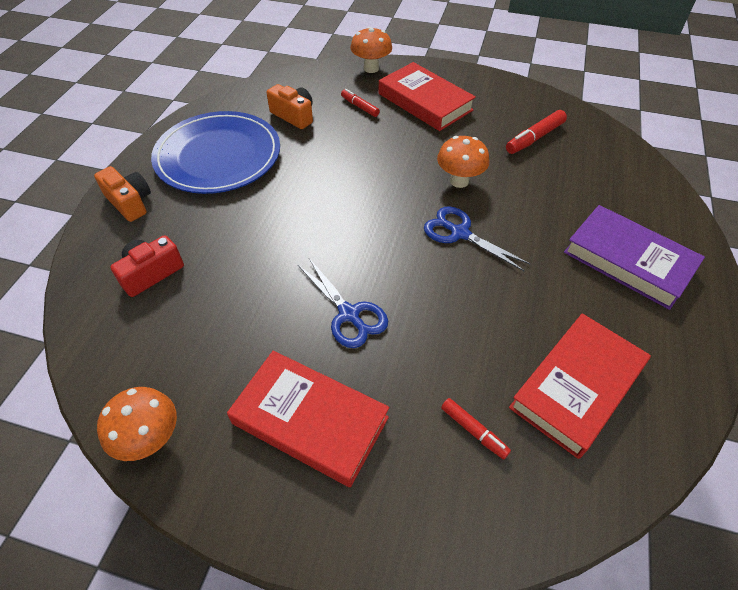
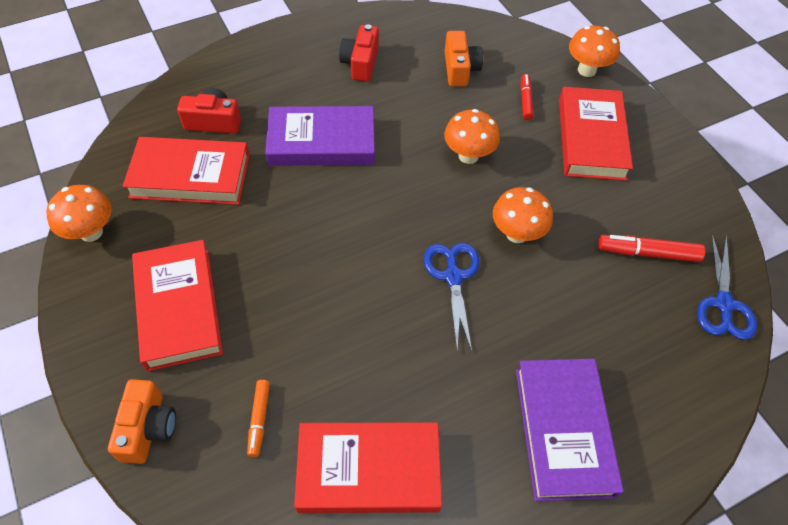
camera: 45 degrees right, 5 degrees up
orange camera [94,166,151,222] -> orange camera moved to [108,379,176,464]
blue plate [151,111,280,194] -> red camera [339,24,379,82]
blue scissors [298,258,388,348] -> blue scissors moved to [697,235,757,340]
red marker [441,398,511,459] -> orange marker [247,380,270,457]
none -> red book [123,137,249,205]
none -> purple book [265,106,375,166]
none -> orange mushroom [444,109,500,164]

